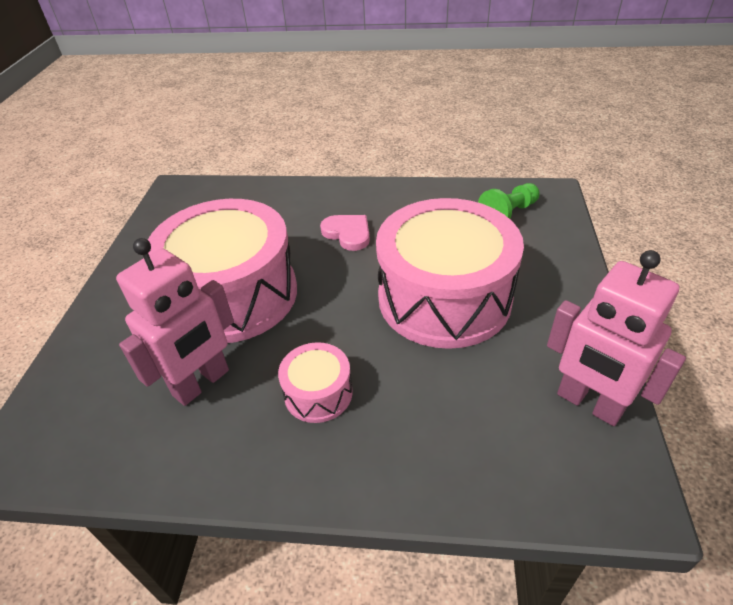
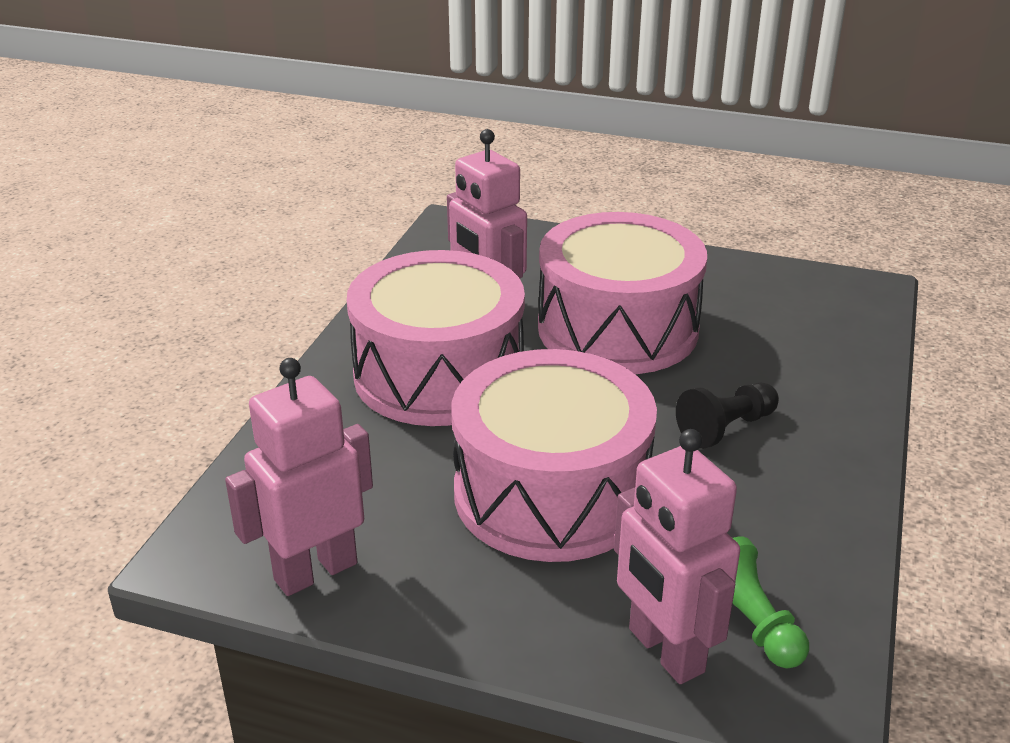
camera: 100 degrees right, 10 degrees down
pink drum [278,342,353,423] -> pink drum [347,250,525,426], size x2.24
pink heart [320,215,370,251] -> black pawn [676,382,779,449]
none -> pink robot [614,429,740,684]

